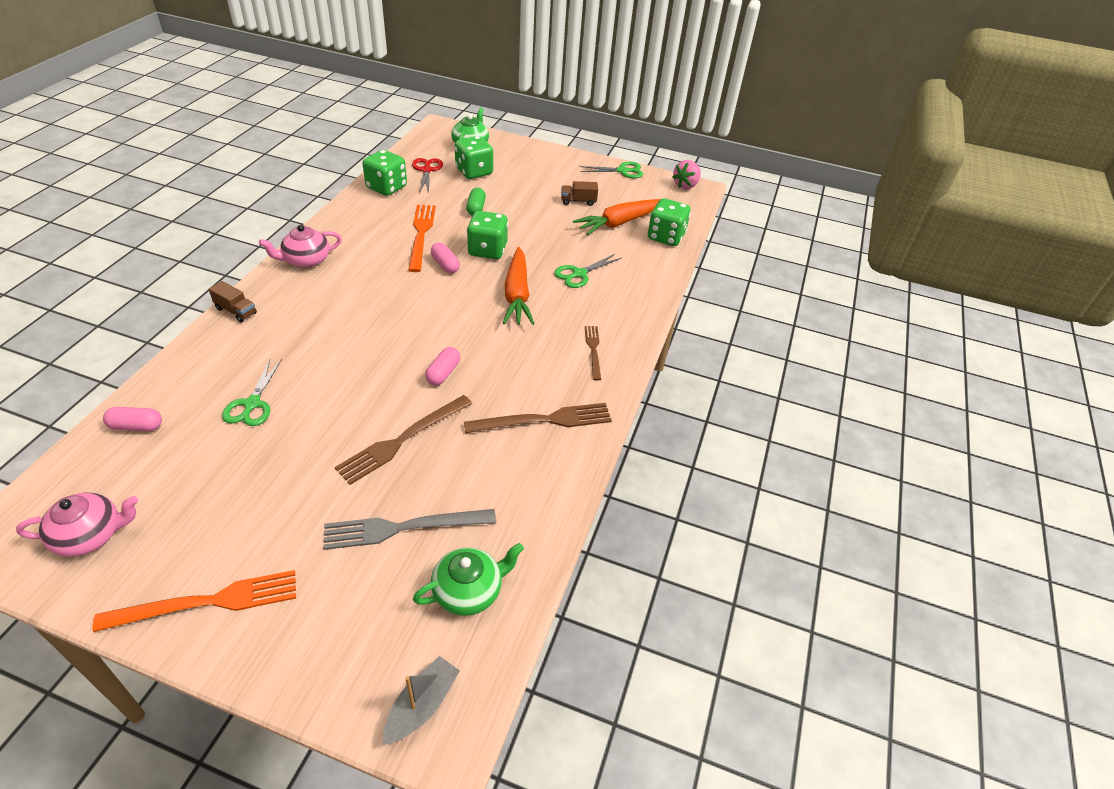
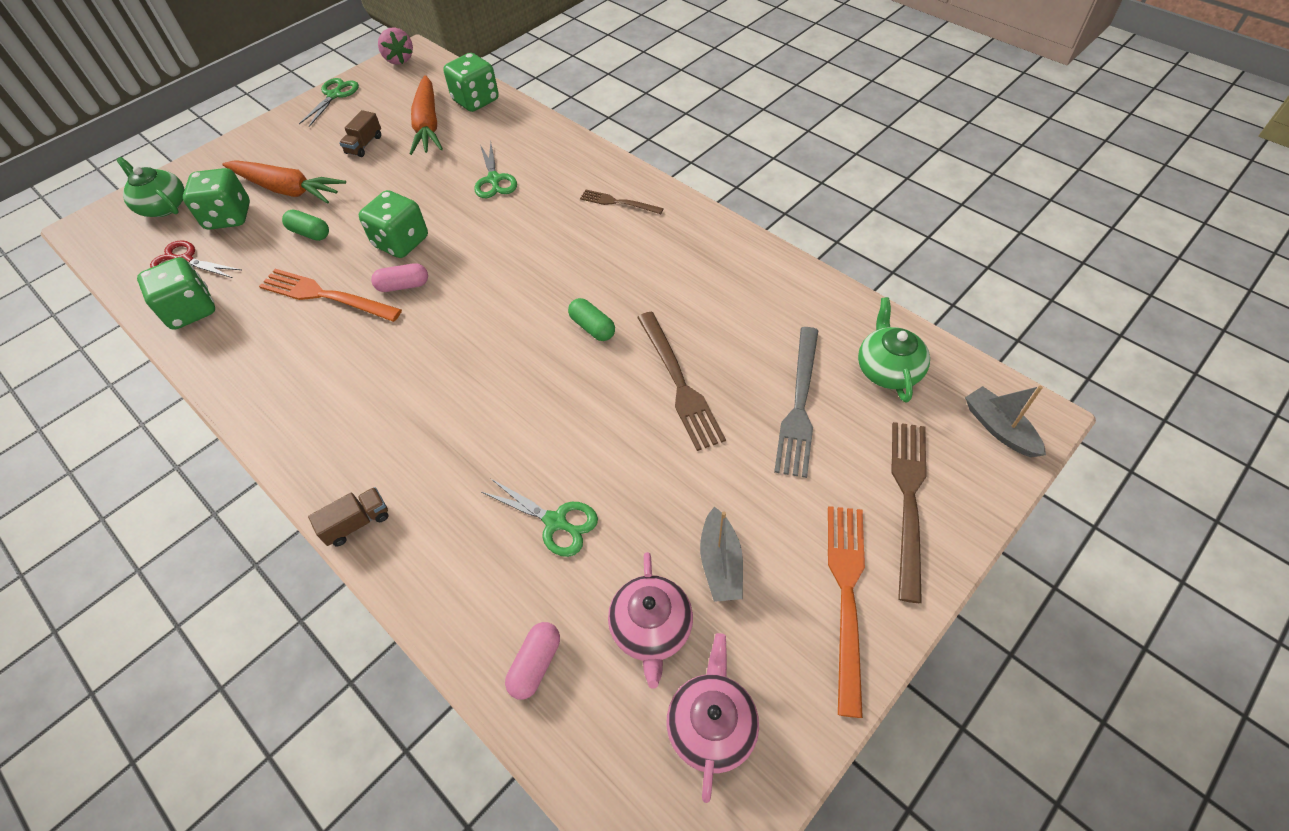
camera: 60 degrees left, 10 degrees up
pink teapot [259,224,342,268] -> pink teapot moved to [608,552,693,689]
pink capsule [425,347,460,385] -> green capsule [568,298,615,341]
brown fork [464,403,612,433] -> brown fork moved to [892,422,927,603]
orange carrot [503,247,535,325] -> orange carrot moved to [222,160,346,204]
none -> grey boat [700,507,743,602]

